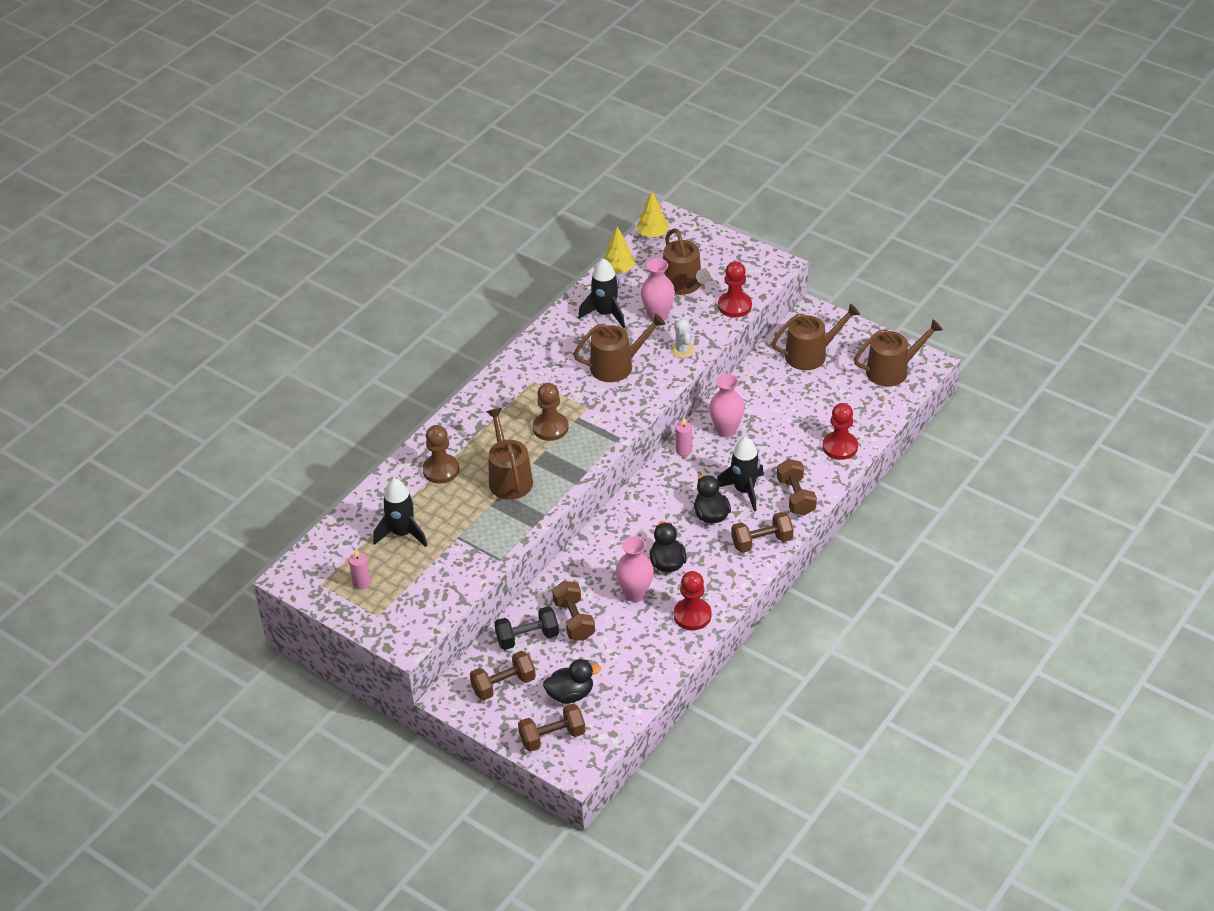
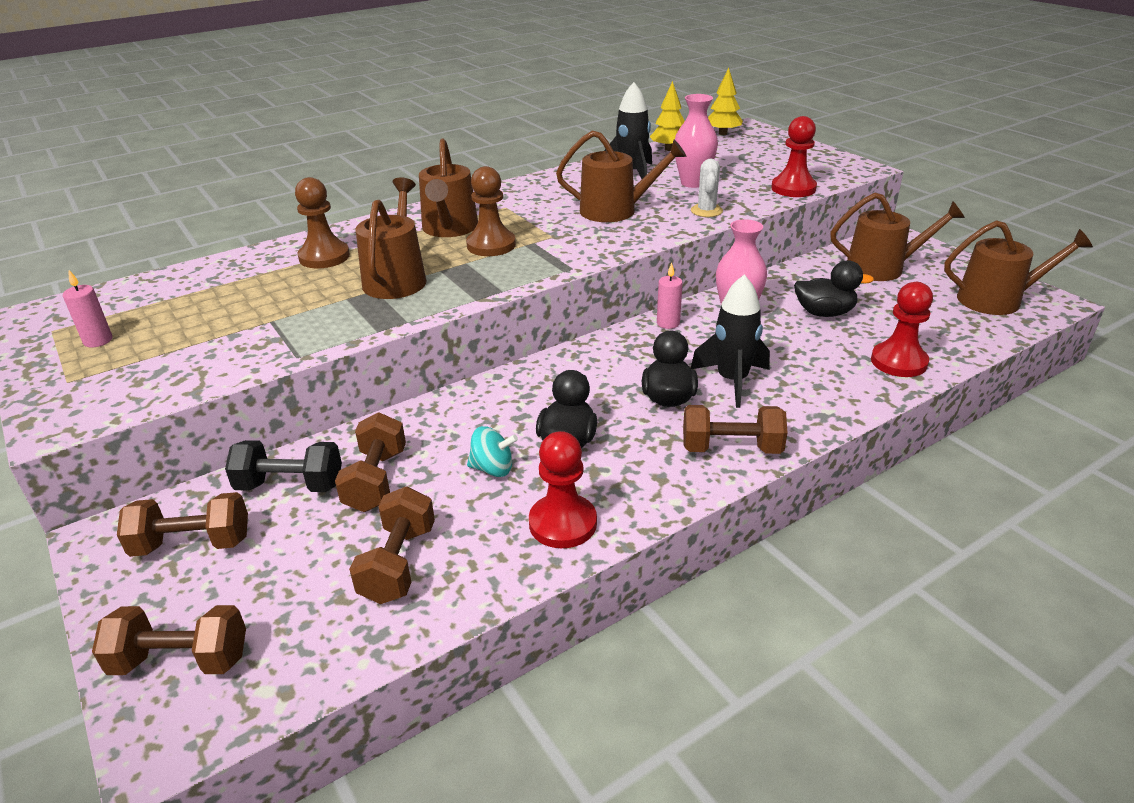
camera: 20 degrees right, 10 degrees down
black rocket [373,478,427,547] -> none
black duck [543,659,601,704] -> black duck moved to [794,260,874,317]
pink vase [616,536,654,602] -> turquoise spinning top [467,426,518,477]
brown watering can [663,228,710,295] -> brown watering can moved to [419,139,478,237]
brown dumbbell [777,459,817,516] -> brown dumbbell moved to [349,487,435,604]

